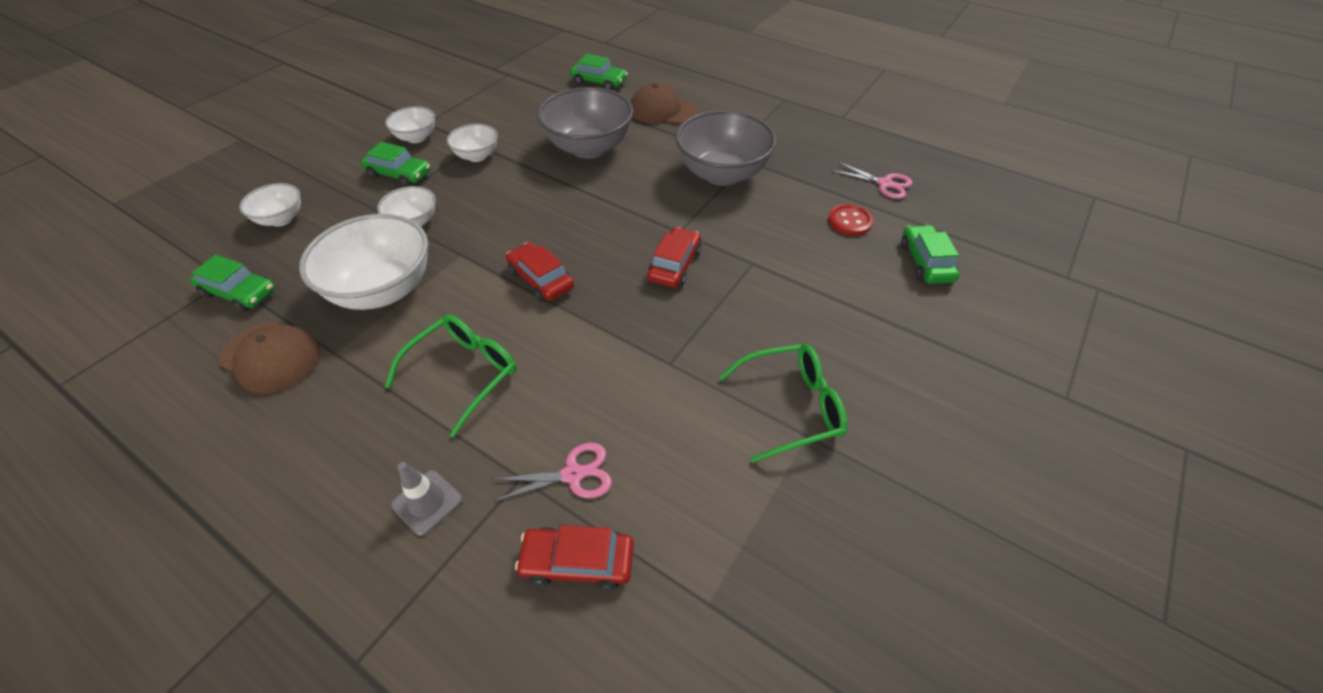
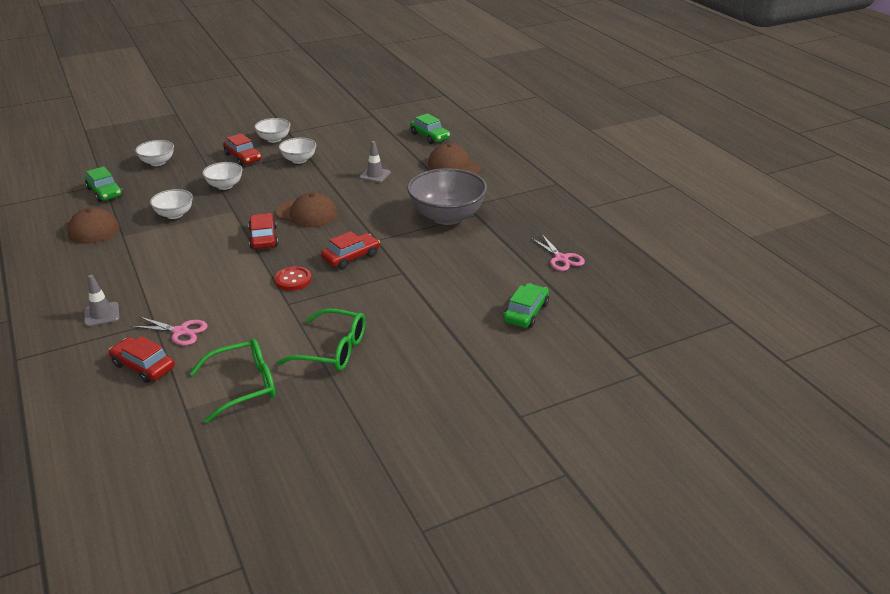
camera: 30 degrees right, 15 degrees down
white bowl [299,214,428,310] -> white bowl [150,189,193,219], size x0.53
green car [361,142,431,187] -> red car [223,133,262,166]
green glasses [385,314,517,437] -> green glasses moved to [190,339,275,423]
grey bowl [537,87,633,158] -> grey traffic cone [359,141,391,183]
red button [828,204,873,236] -> red button moved to [275,266,312,291]
none -> brown cap [276,192,338,227]

